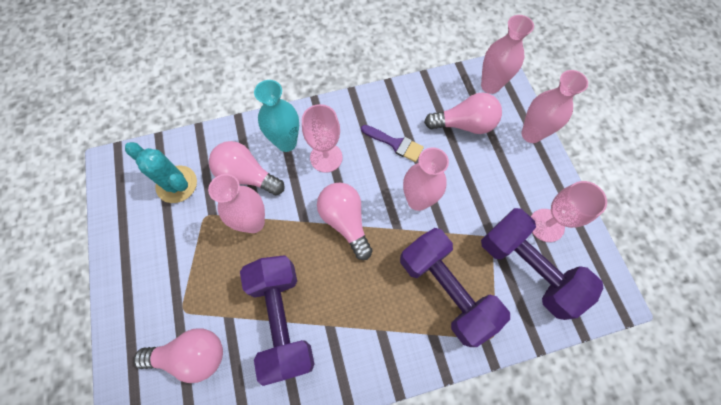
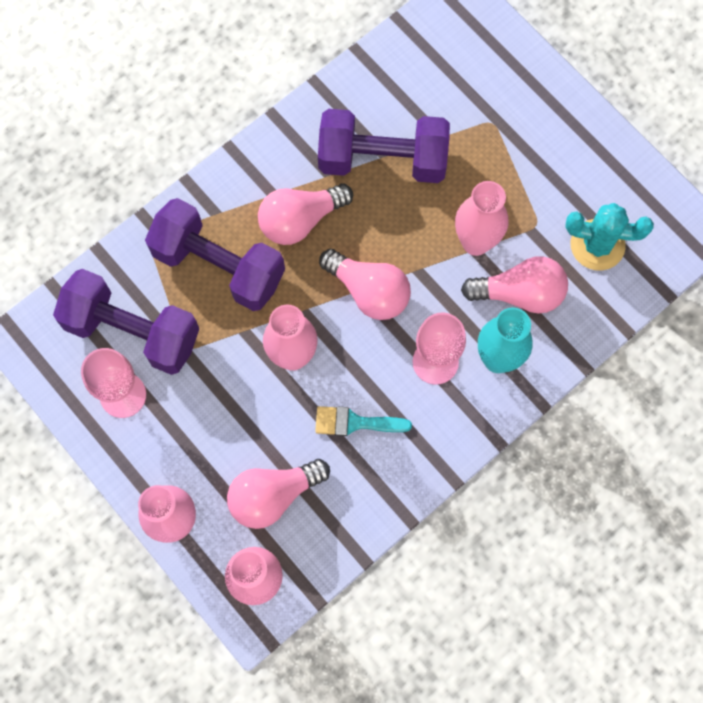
camera: 155 degrees right, 5 degrees up
pink light bulb [134,328,223,383] -> pink light bulb moved to [258,183,353,245]
purple dumbbell [240,255,315,386] -> purple dumbbell turned 45 degrees counterclockwise [318,109,450,183]
purple brush [361,125,424,162] -> turquoise brush [315,406,412,436]

